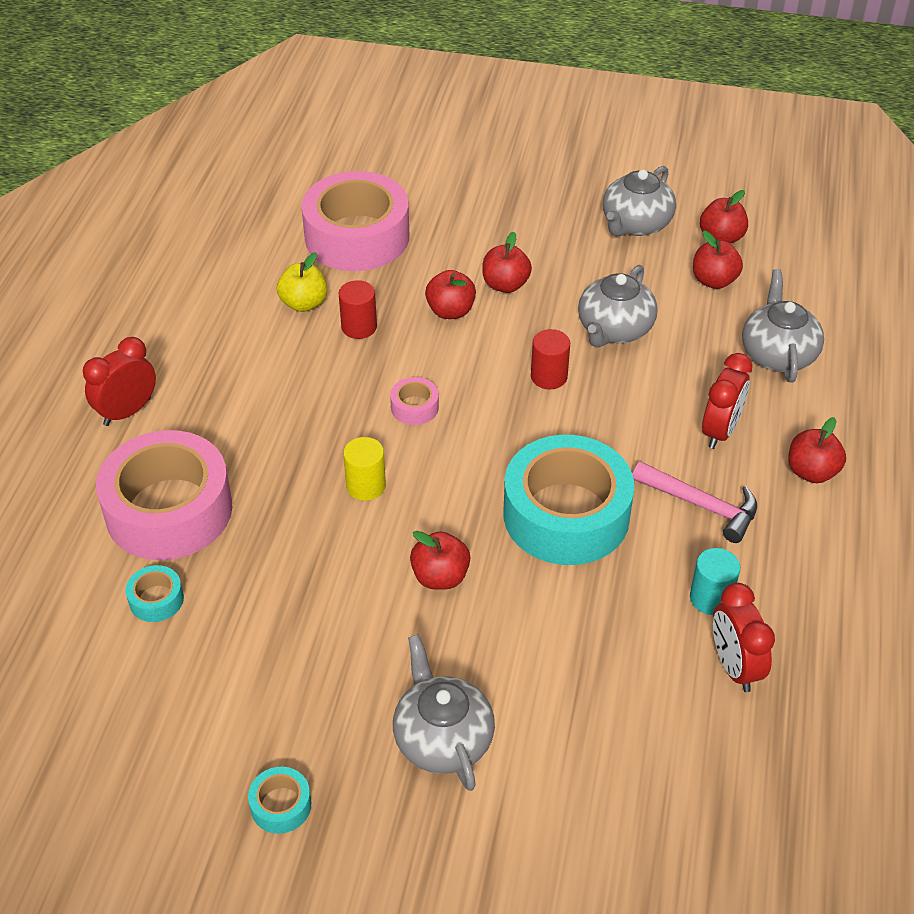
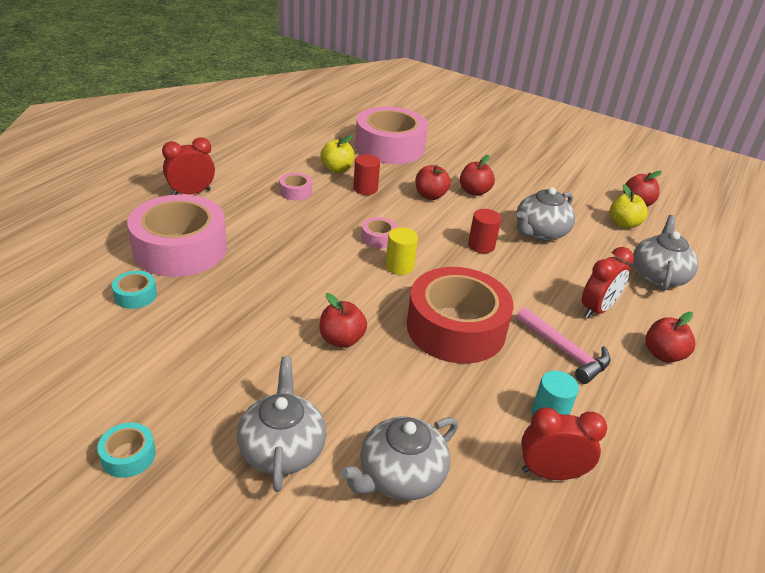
camera: 15 degrees right, 10 degrees down
yellow cylinder [343,437,386,501] -> yellow cylinder moved to [386,227,418,275]
turquoise tape [504,435,634,565] -> red tape [407,267,513,364]
grey teapot [603,166,676,236] -> grey teapot moved to [340,416,458,501]
red apple [693,231,743,289] -> yellow apple [610,184,648,229]
red clock [713,583,775,692] -> red clock turned 90 degrees clockwise [521,407,607,480]
none -> pink tape [280,173,312,200]

